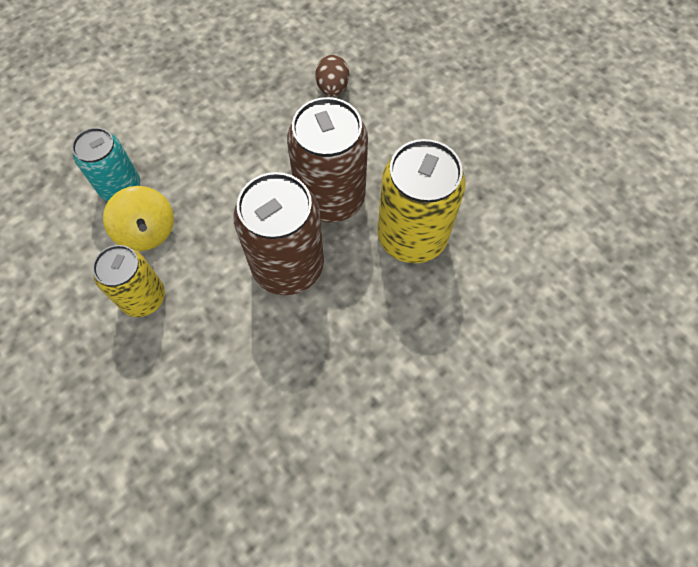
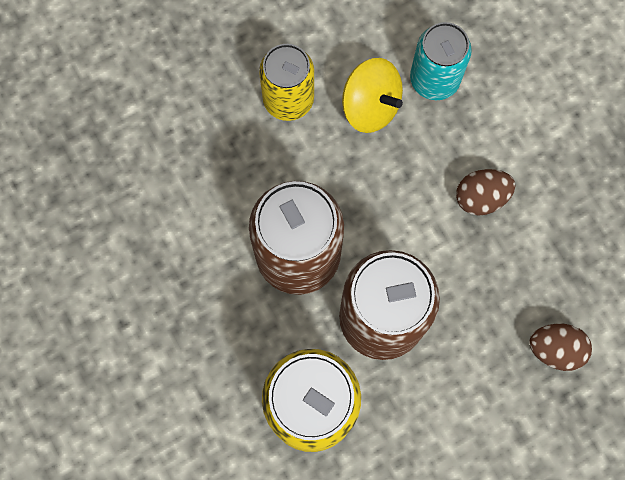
camera: 100 degrees right, 10 degrees up
yellow spinning top [103,186,174,251] -> yellow spinning top turned 120 degrees counterclockwise [342,58,403,133]
none -> brown egg [456,169,515,216]

